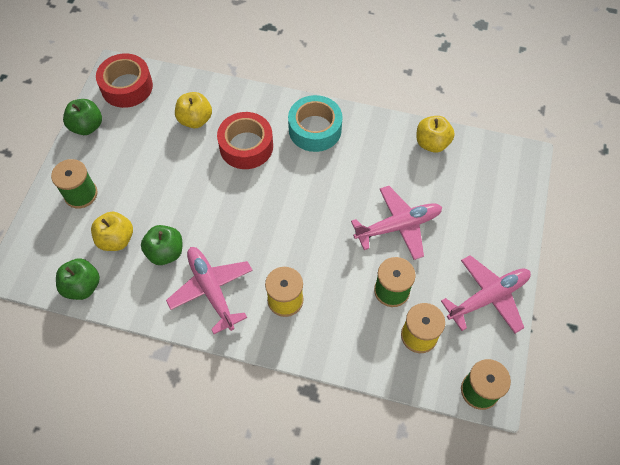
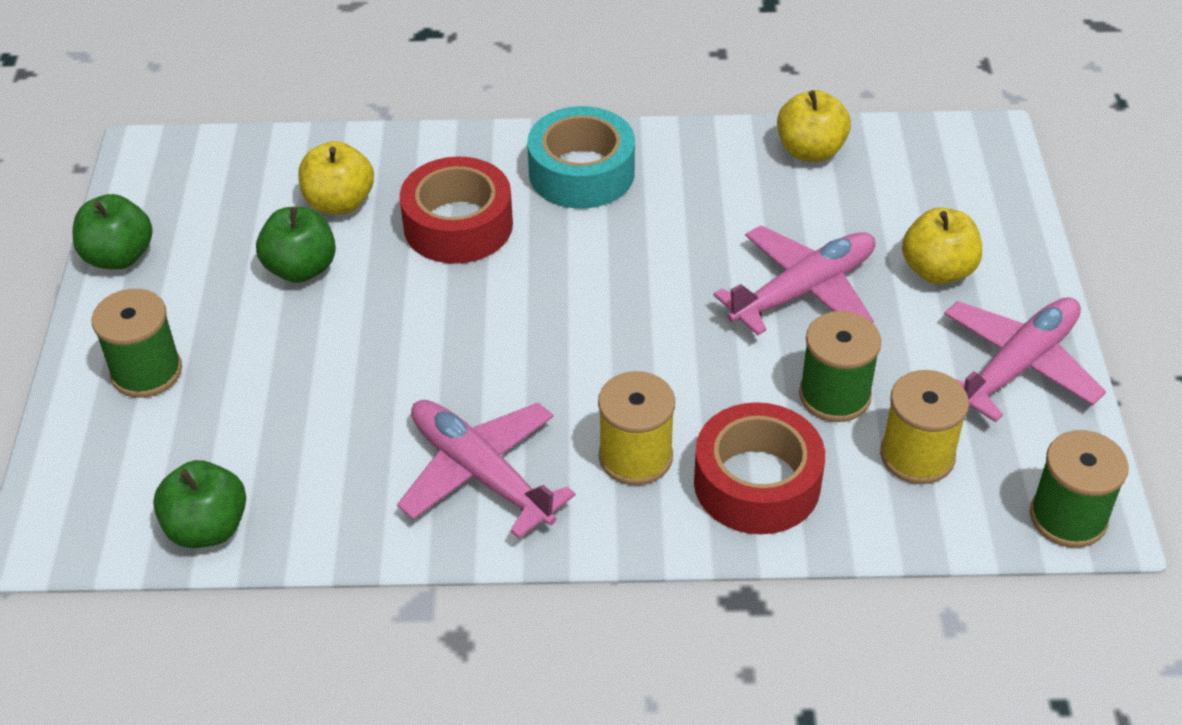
camera: 15 degrees left, 15 degrees down
yellow apple [91,212,133,251] -> yellow apple moved to [902,207,982,284]
red tape [96,53,153,108] -> red tape moved to [694,402,825,534]
green apple [141,225,182,265] -> green apple moved to [256,207,336,283]

